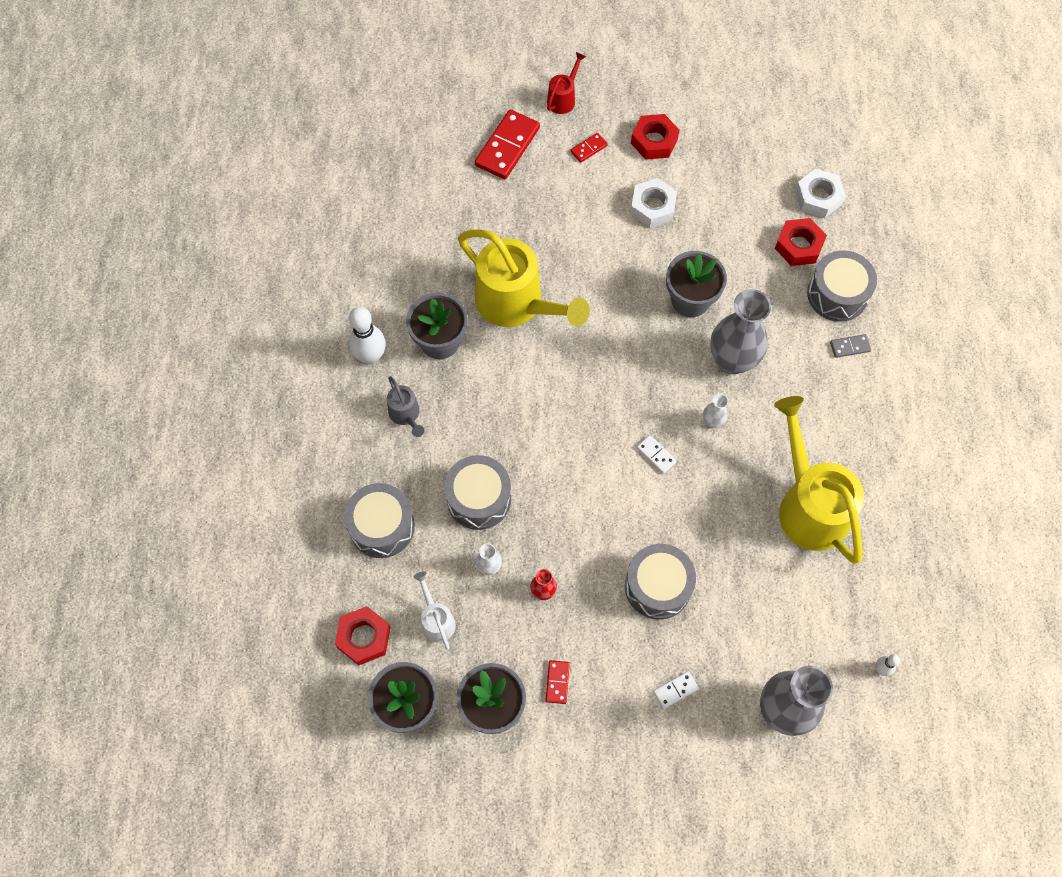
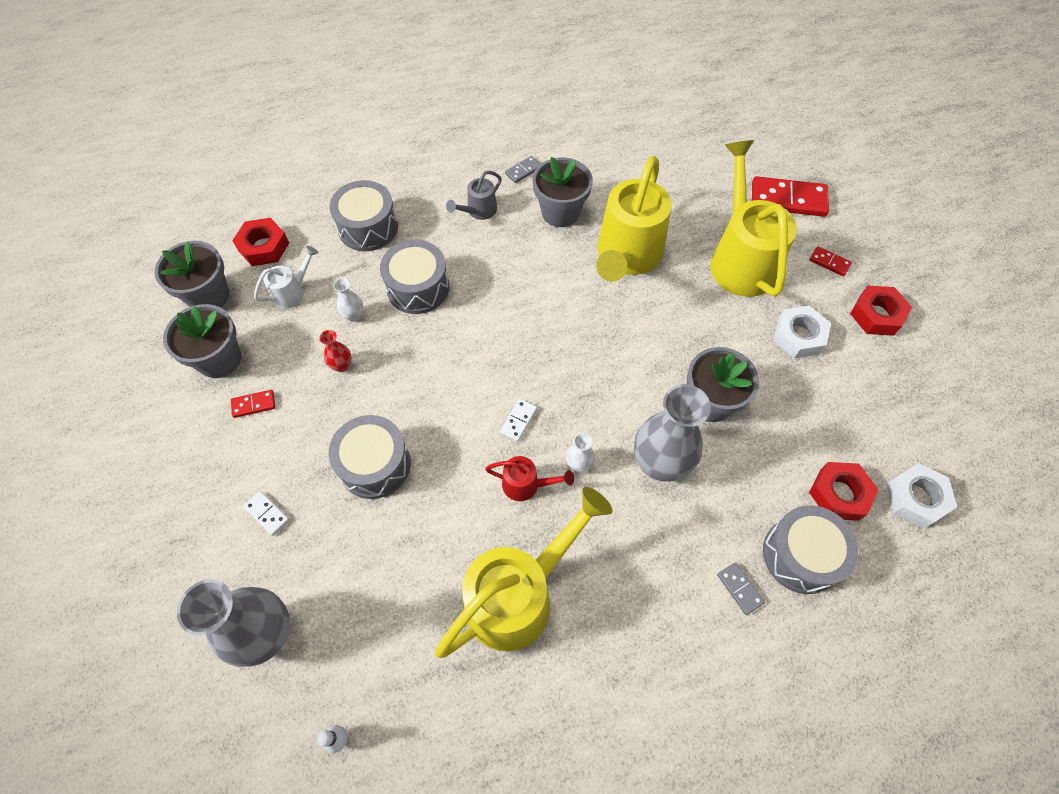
camera: 70 degrees right, 5 degrees down
white bowling pin [349,307,386,364] -> grey domino [505,156,540,183]
red watering can [547,52,586,114] -> red watering can moved to [485,456,574,501]
none -> yellow watering can [710,140,797,297]

